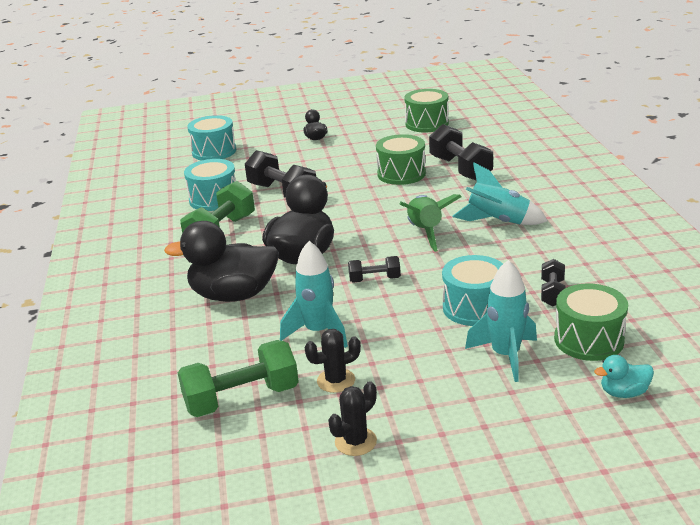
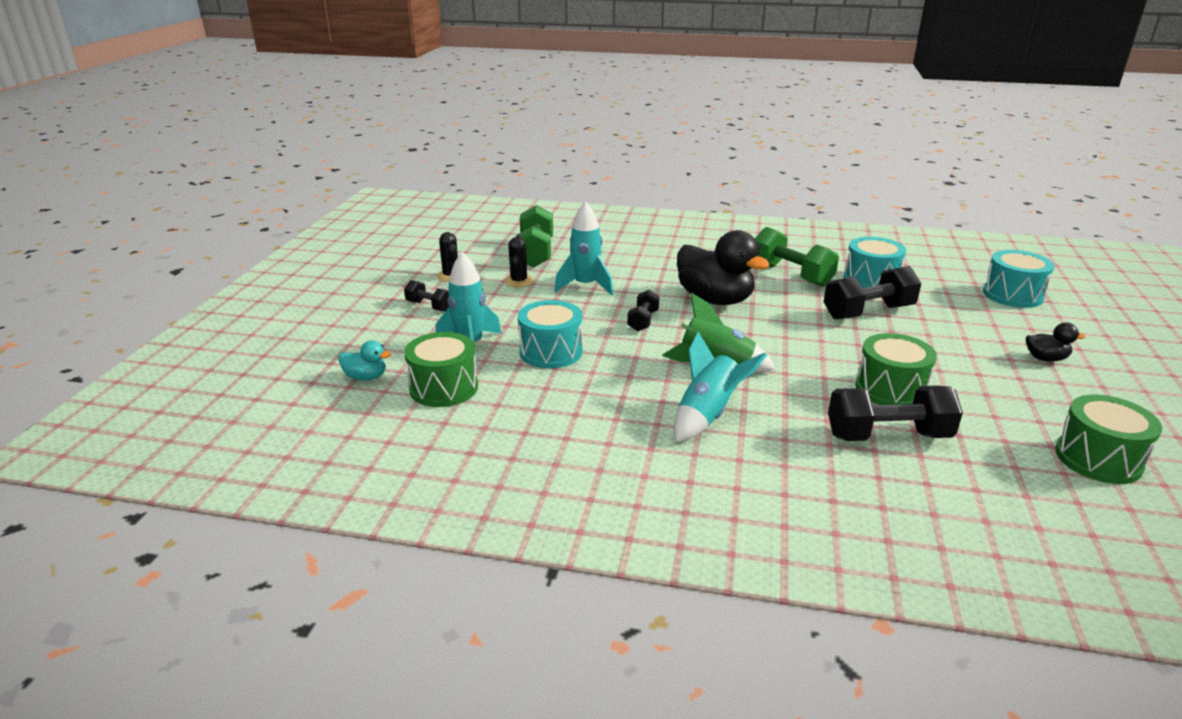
camera: 110 degrees right, 0 degrees up
black duck [164,221,279,302] -> none
black dumbbell [541,259,566,306] -> black dumbbell moved to [404,280,449,312]
turquoise duck [594,355,654,398] -> turquoise duck turned 90 degrees clockwise [338,340,391,381]

